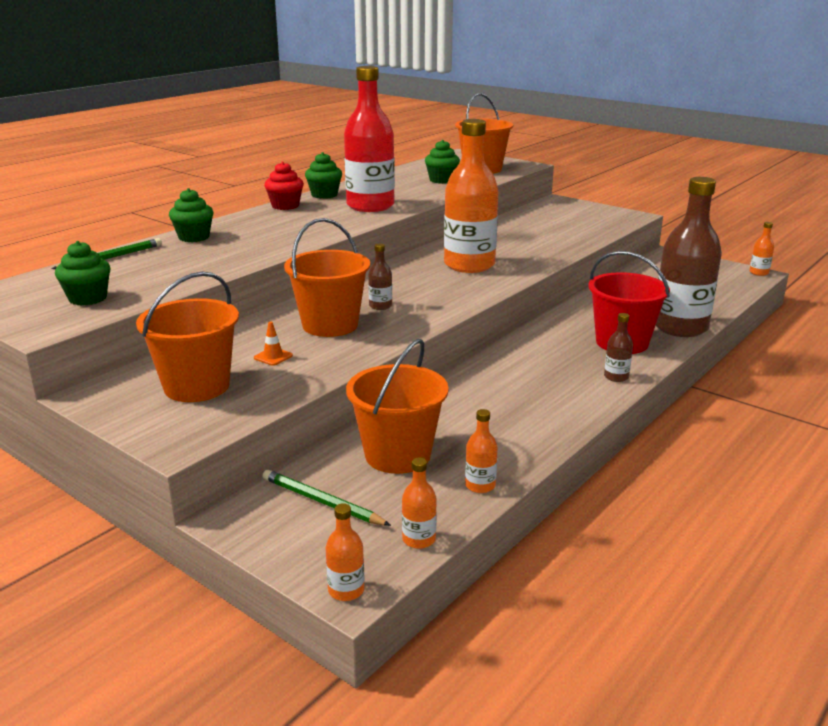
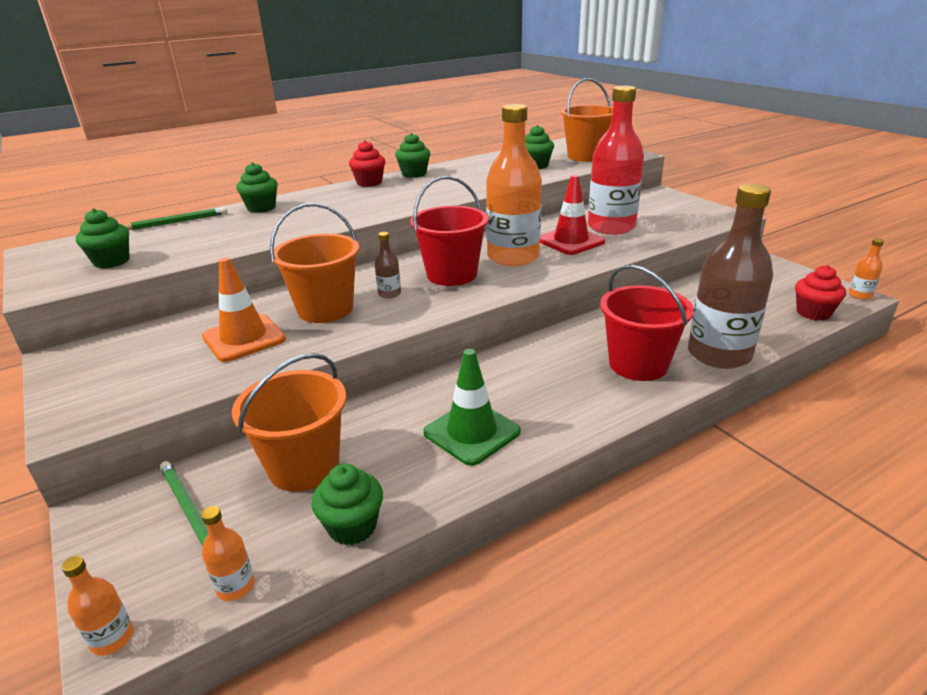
camera: 20 degrees right, 5 degrees up
orange bucket [136,271,239,402] -> none
orange traffic cone [254,322,293,366] -> orange traffic cone [202,257,286,362], size x2.30
red bottle [344,66,395,212] -> red bottle moved to [588,86,644,235]
orange bottle [465,409,498,493] -> green cupcake [311,464,383,545]
brown bottle [604,313,633,382] -> none
none -> red bucket [410,176,489,286]
none -> green traffic cone [424,349,521,466]
none -> red traffic cone [540,175,605,255]
none -> red cupcake [795,265,846,321]

